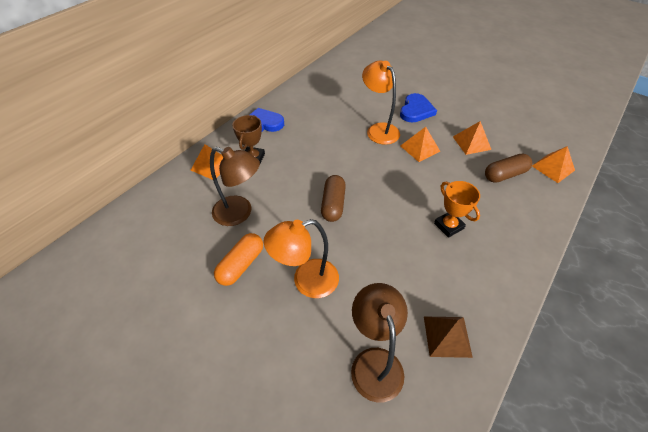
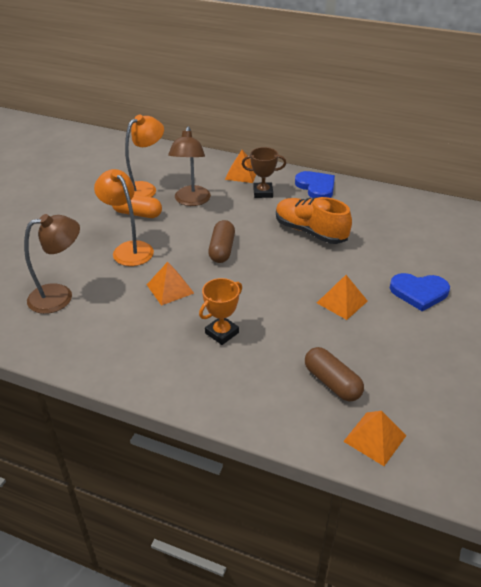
camera: 75 degrees right, 10 degrees down
brown capsule [321,175,346,222] -> brown capsule turned 75 degrees counterclockwise [208,220,235,263]
orange lamp [362,61,400,145] -> orange lamp moved to [125,115,164,197]
brown pyramid [424,316,473,358] -> none
orange pyramid [453,121,491,155] -> orange pyramid moved to [147,262,194,306]
none -> orange shoe [276,197,352,244]

